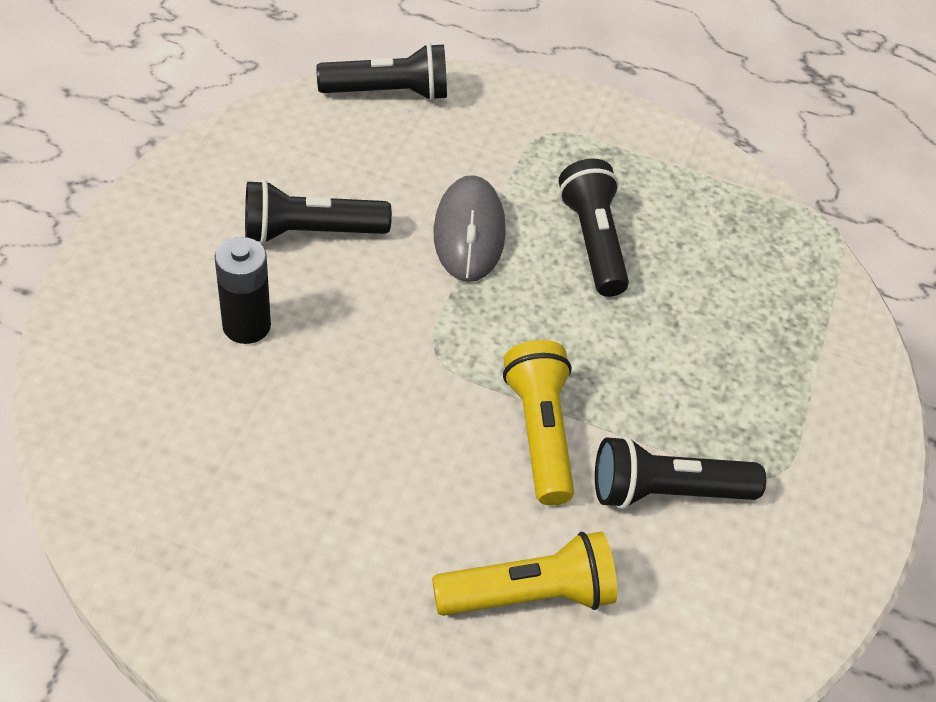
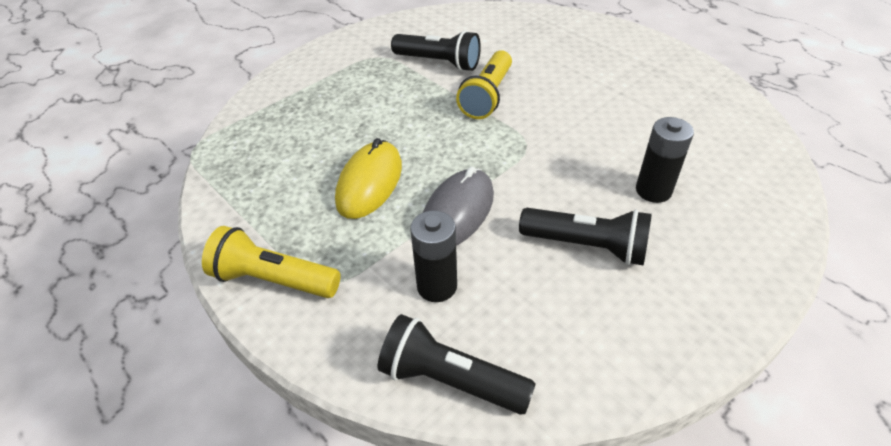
camera: 145 degrees left, 5 degrees down
yellow flashlight [432,532,617,616] -> yellow flashlight moved to [202,226,341,298]
black flashlight [559,158,629,297] -> yellow mouse [335,138,402,219]
none -> black battery [410,210,457,302]

